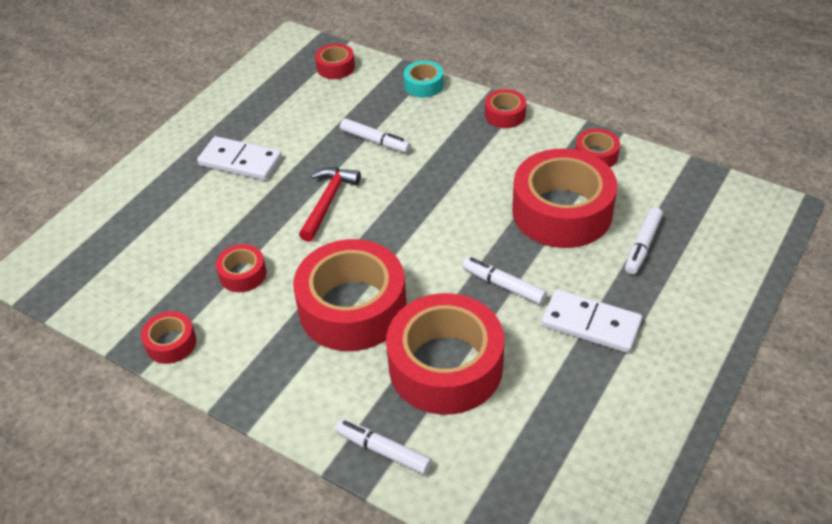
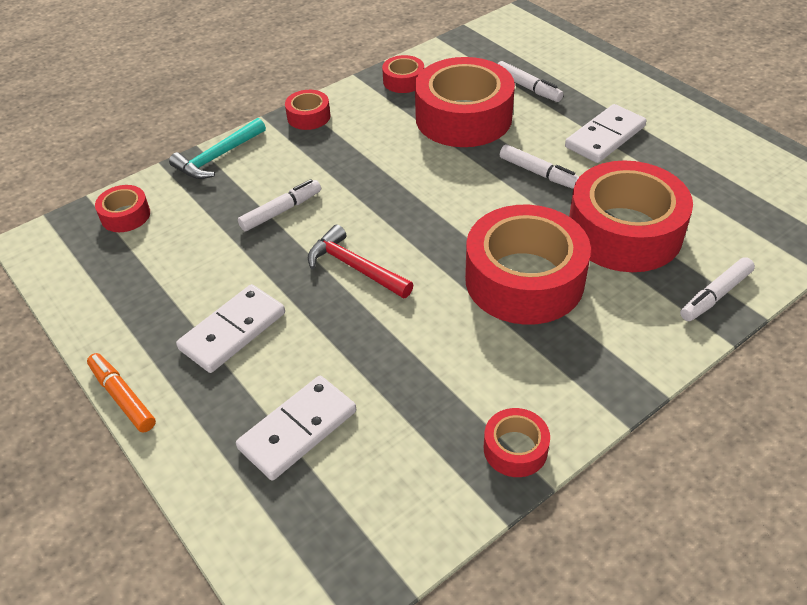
camera: 70 degrees left, 0 degrees up
red tape [216,244,266,292] -> none
turquoise tape [404,61,443,98] -> turquoise hammer [169,118,266,179]
white marker [462,257,547,305] -> white marker turned 105 degrees counterclockwise [500,144,579,189]
none -> orange marker [87,353,156,433]
none -> white domino [236,376,356,480]

